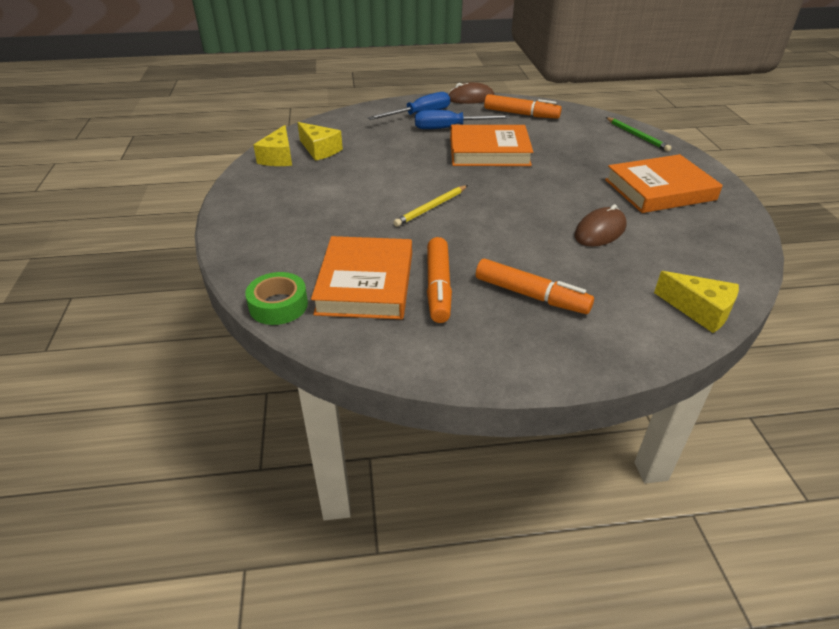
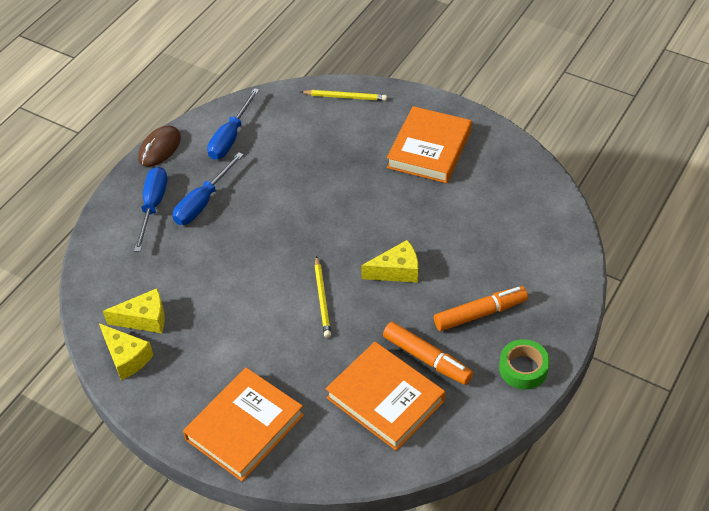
camera: 50 degrees left, 10 degrees up
green tape [245,272,308,325] -> green tape moved to [499,339,550,389]
orange book [450,125,533,166] -> orange book moved to [183,368,304,481]
orange marker [484,94,562,119] -> blue screwdriver [207,88,259,160]
brown mouse [574,204,627,247] -> none
green pencil [606,117,671,152] -> yellow pencil [301,90,387,101]
yellow cheese [654,271,739,333] -> yellow cheese moved to [361,240,418,283]

